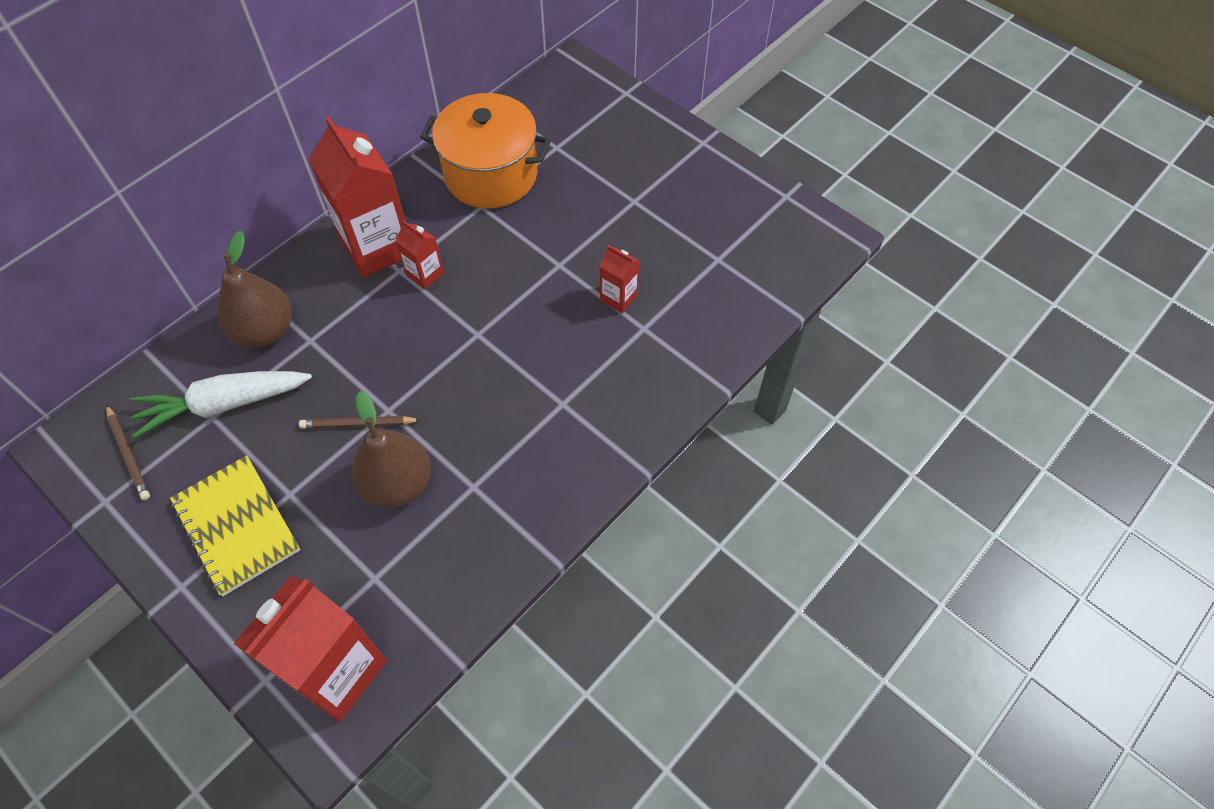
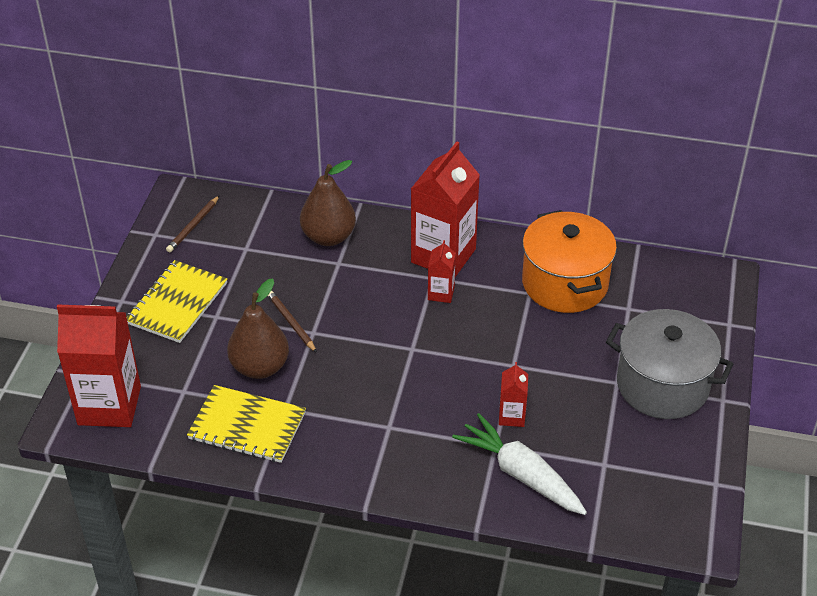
camera: 60 degrees right, 15 degrees down
white carrot [130,371,312,438] -> white carrot moved to [452,413,587,515]
none -> yellow notebook [187,385,306,463]
none -> grey pot [606,309,733,419]

